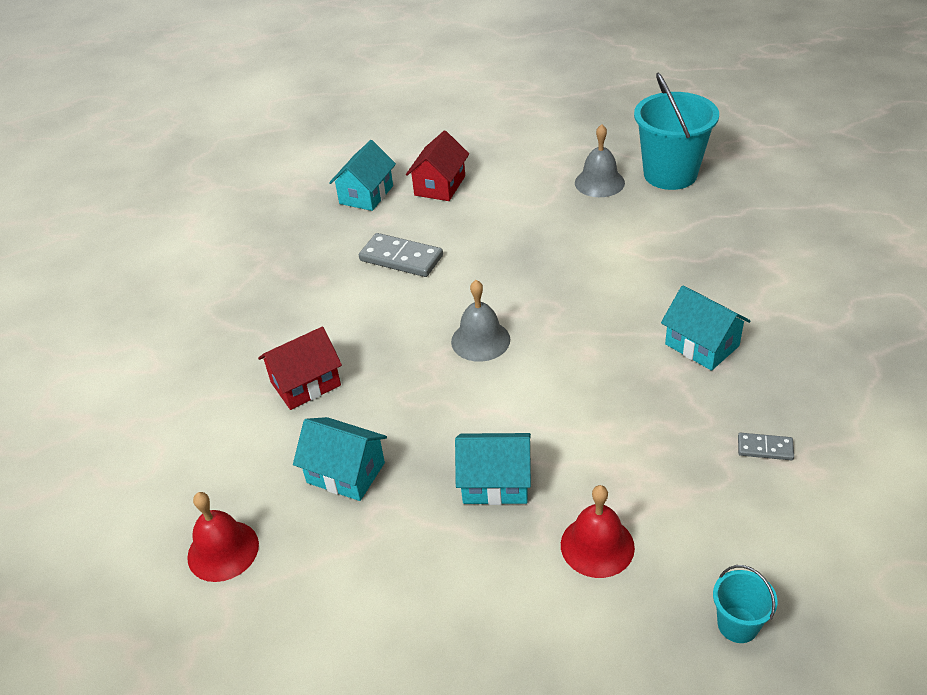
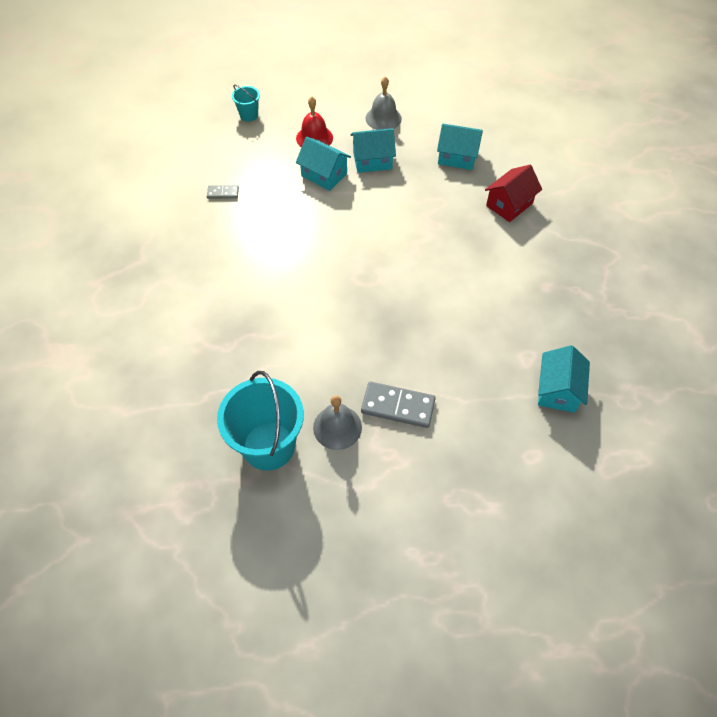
camera: 165 degrees right, 15 degrees up
red bell [187,492,259,582] -> none
grey domino [359,233,443,277] -> grey domino moved to [361,382,436,428]
red house [406,131,469,201] -> none
grey bell [451,280,510,362] -> grey bell moved to [365,76,402,130]
turquoise house [661,286,750,371] -> turquoise house moved to [296,137,351,191]

